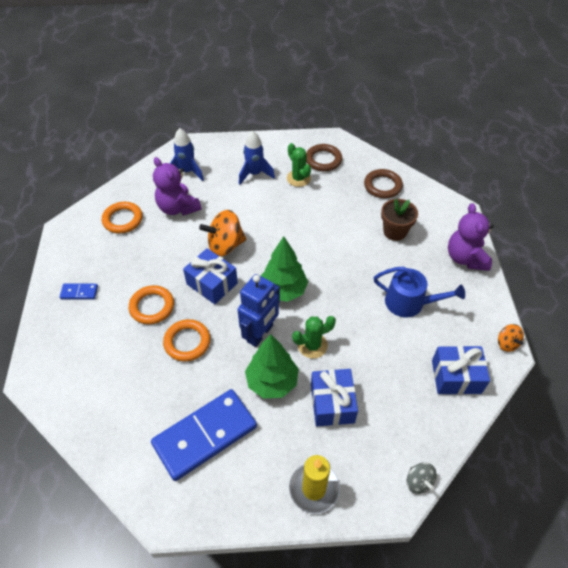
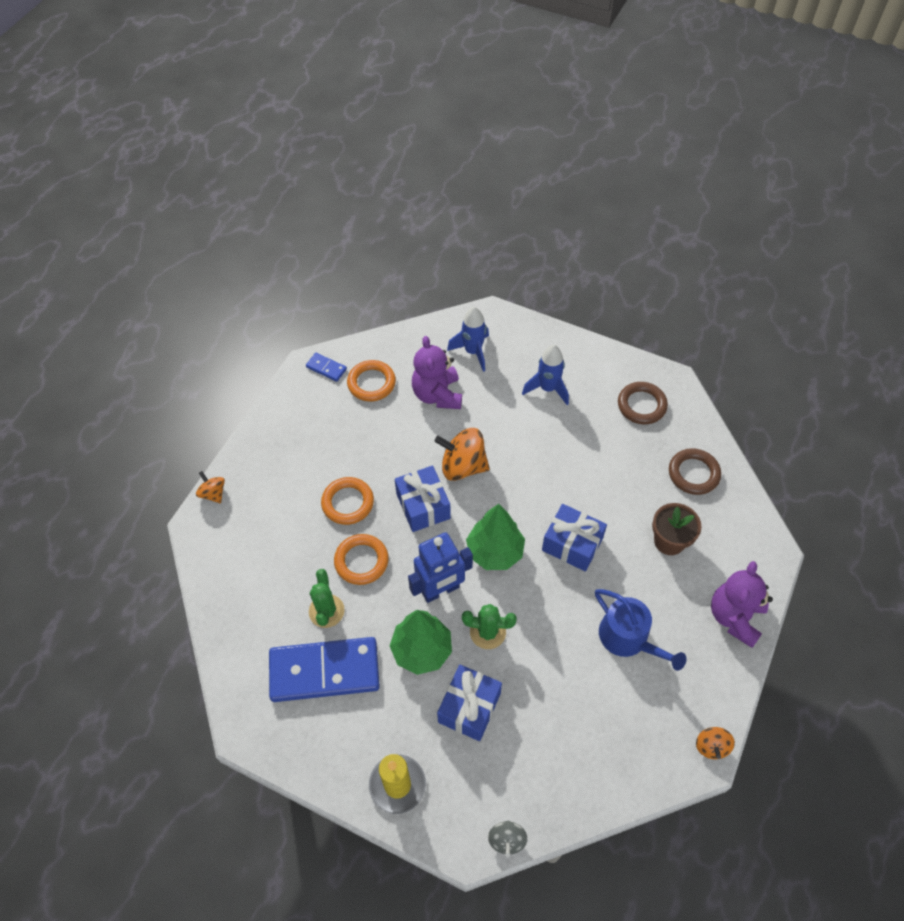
camera: 30 degrees right, 5 degrees up
blue domino [60,284,98,300] -> blue domino moved to [306,353,347,382]
green cactus [287,143,311,187] -> green cactus moved to [309,569,345,628]
blue gift [432,346,490,395] -> blue gift moved to [542,504,607,571]
none -> orange spinning top [196,471,225,503]

